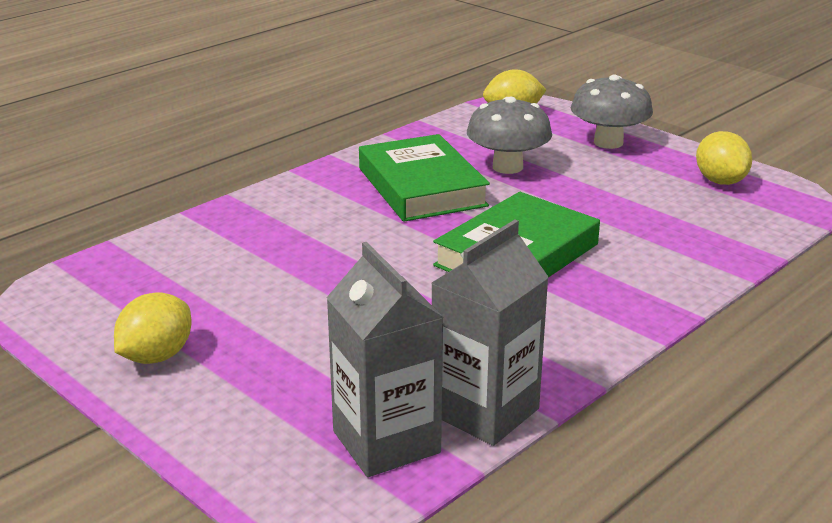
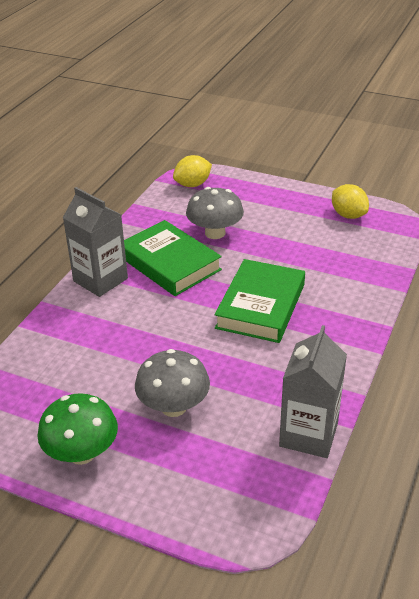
camera: 20 degrees left, 10 degrees up
yellow lemon [114,292,191,364] -> green mushroom [37,393,118,465]
grey carton [326,242,444,477] -> grey carton moved to [63,187,128,297]
grey mushroom [571,75,653,149] -> grey mushroom moved to [135,349,210,417]

